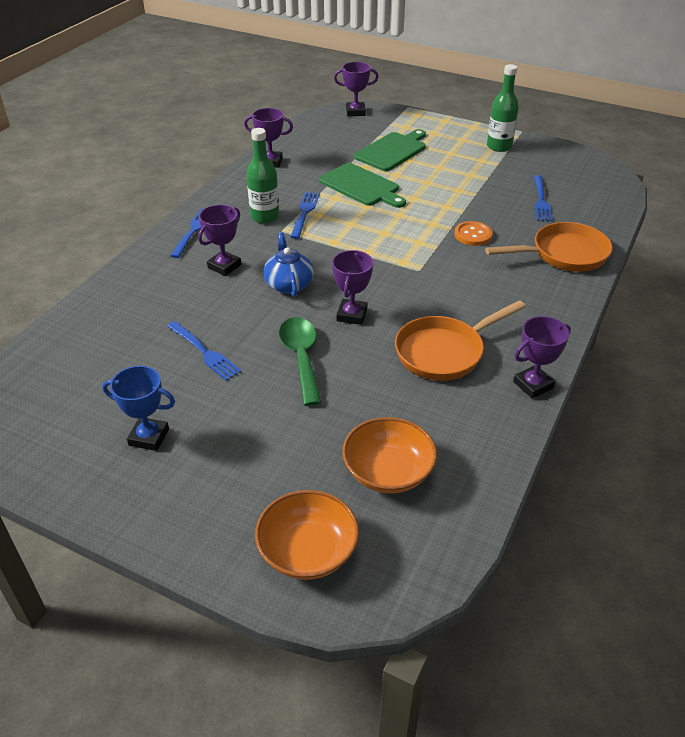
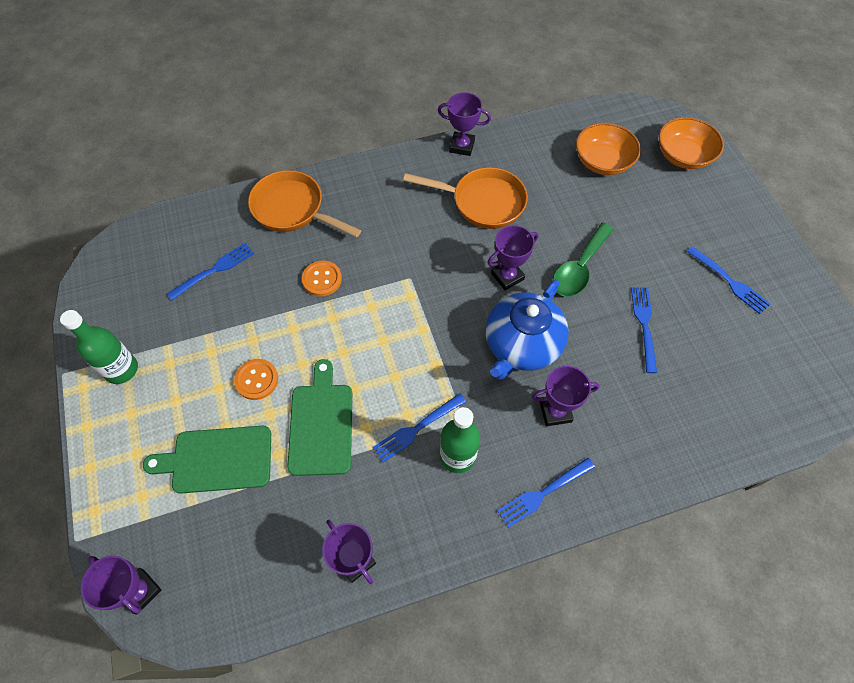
camera: 135 degrees left, 20 degrees up
blue trophy [102,366,175,451] -> blue fork [687,247,770,314]
blue teapot [263,232,314,297] -> blue teapot [485,280,569,380], size x1.56
none -> orange button [234,359,278,400]

